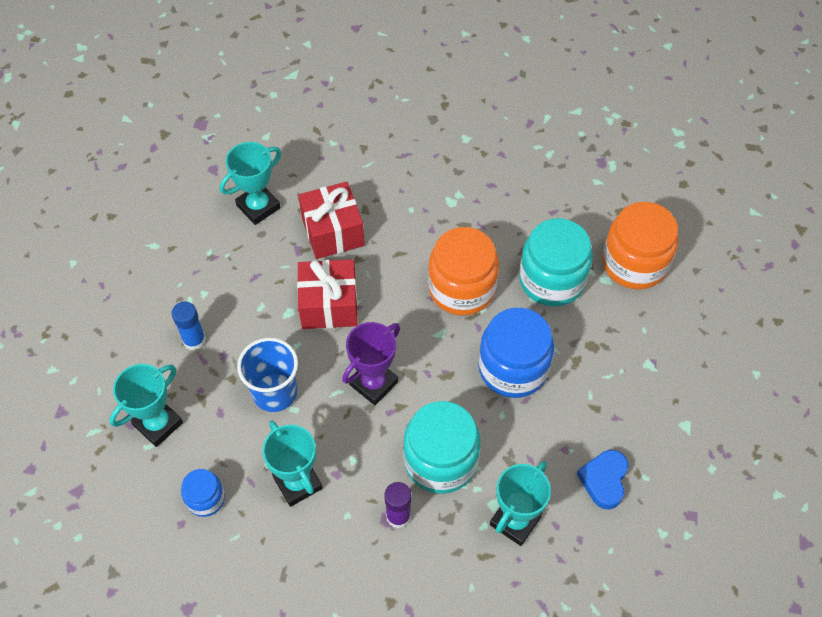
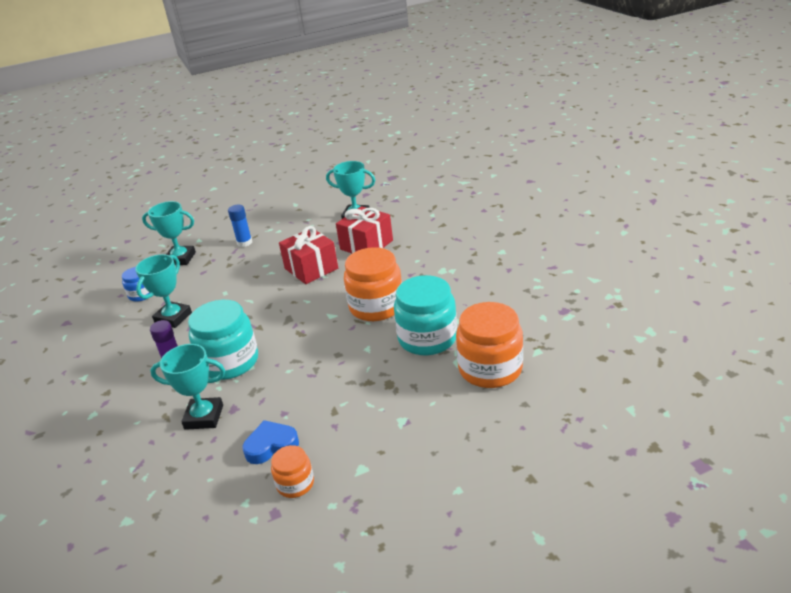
camera: 60 degrees right, 25 degrees down
blue cup [237,338,298,412] -> none
purple trophy [342,322,400,405] -> none
blue jar [478,308,554,398] -> none
none -> orange jar [271,445,314,498]

